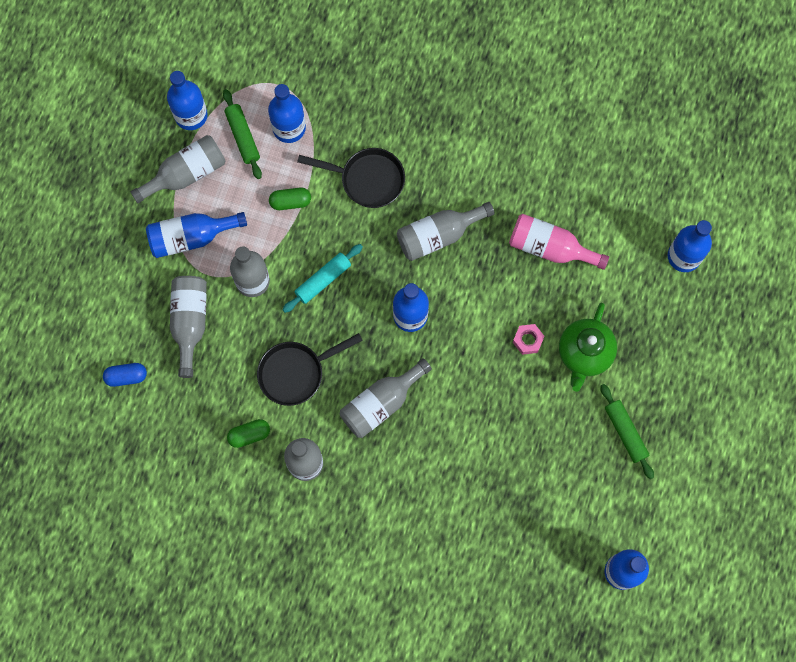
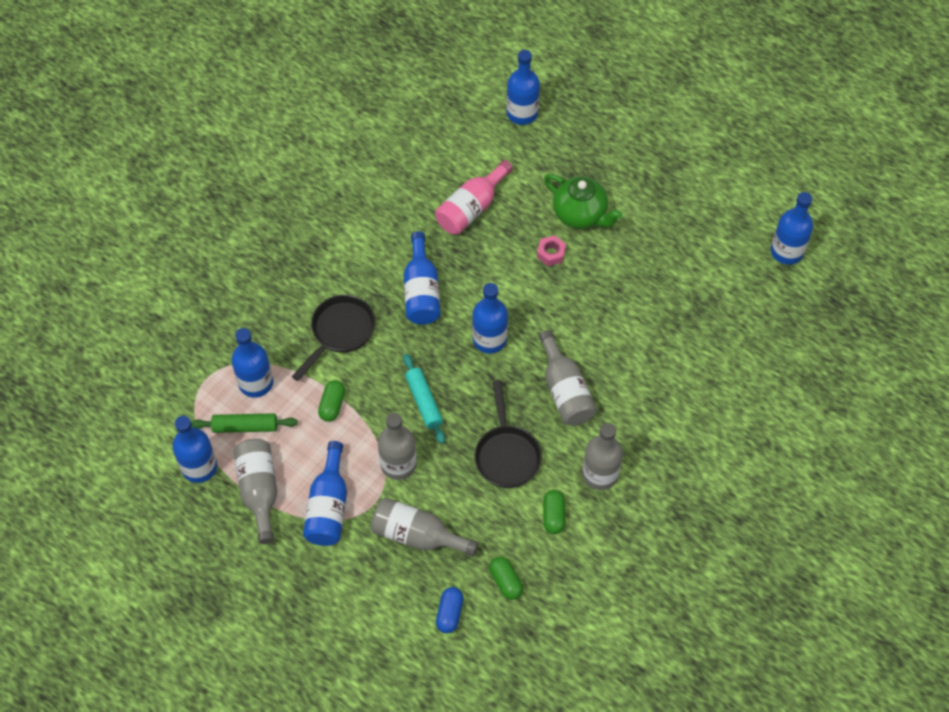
camera: 70 degrees left, 15 degrees down
grey bottle [397,202,495,261] -> blue bottle [404,231,441,325]
green rolling pin [600,384,654,479] -> none
none -> green capsule [489,556,523,600]

